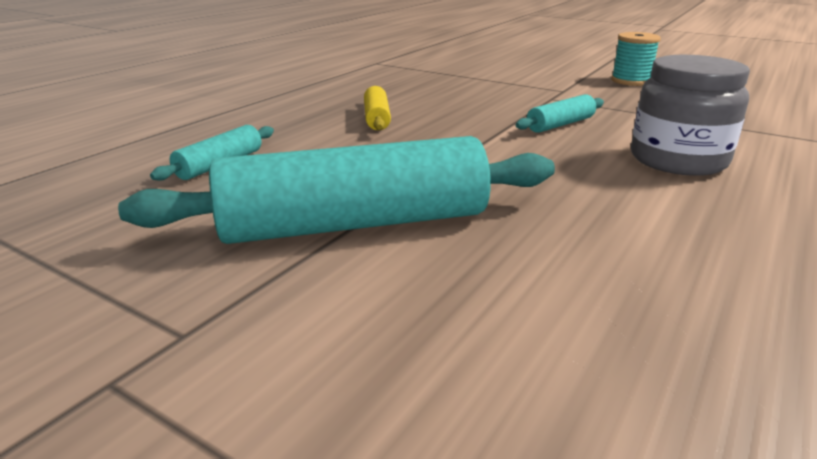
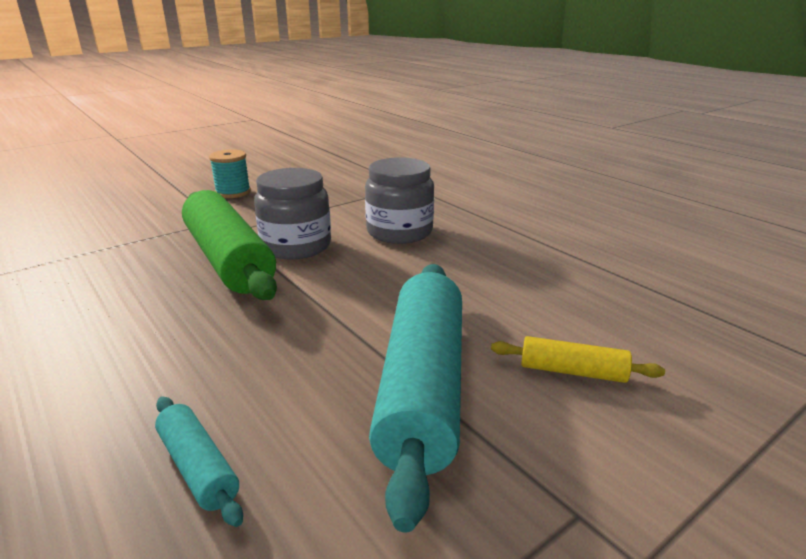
camera: 70 degrees left, 0 degrees up
yellow rolling pin [364,86,391,130] -> yellow rolling pin moved to [491,336,665,383]
turquoise rolling pin [516,94,604,133] -> grey jar [254,168,331,259]
none -> green rolling pin [182,190,277,300]

